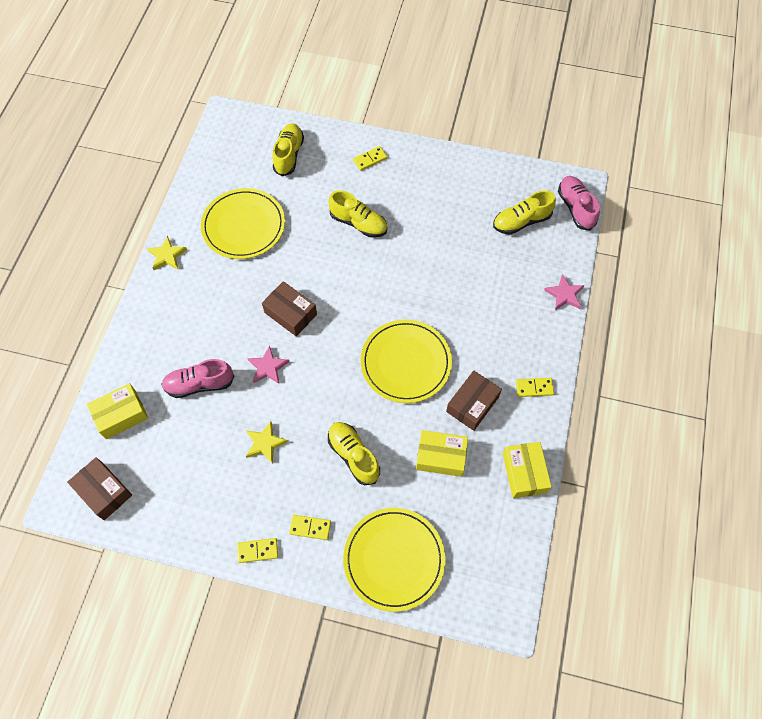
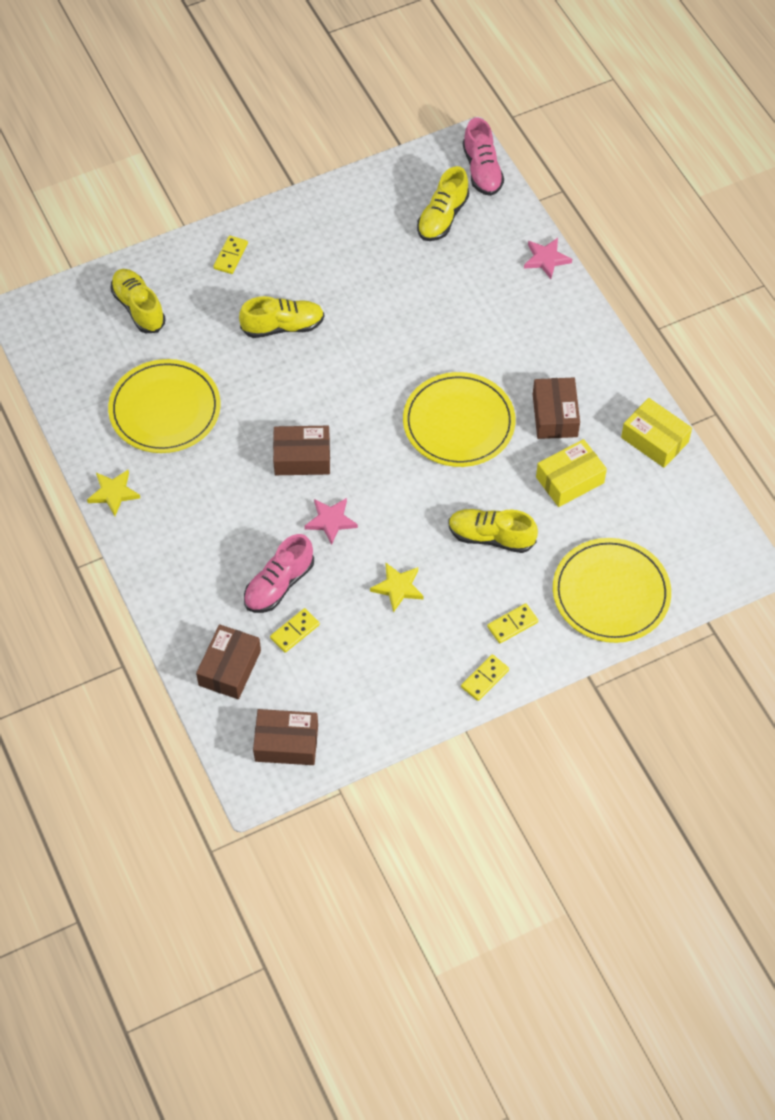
camera: 40 degrees left, 5 degrees down
yellow box [87,383,149,439] -> brown box [196,624,261,699]
yellow domino [516,378,554,397] -> yellow domino moved to [270,608,320,653]
pink shoe [558,176,600,231] -> pink shoe turned 135 degrees counterclockwise [463,118,504,196]

